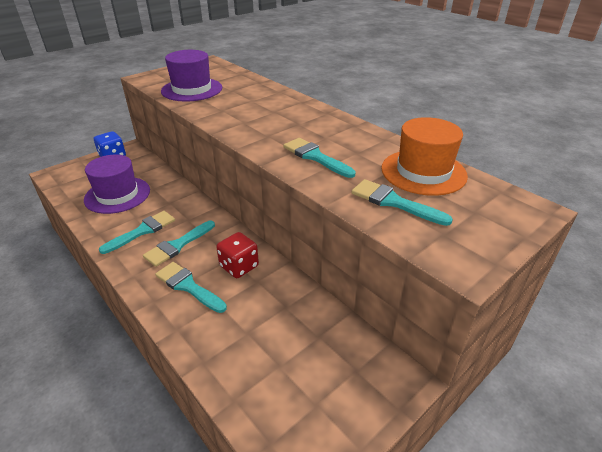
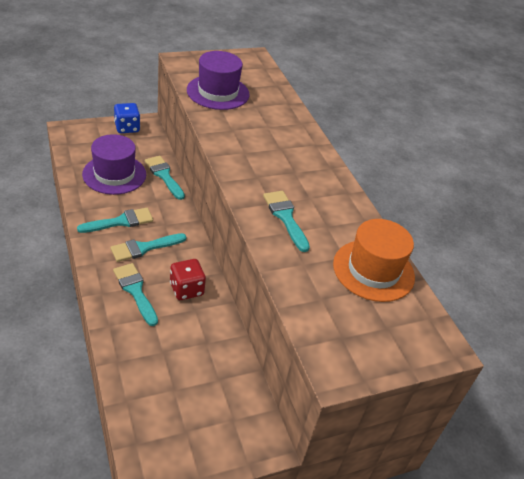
camera: 15 degrees right, 5 degrees up
turquoise brush [351,179,453,226] -> turquoise brush moved to [145,156,185,200]

